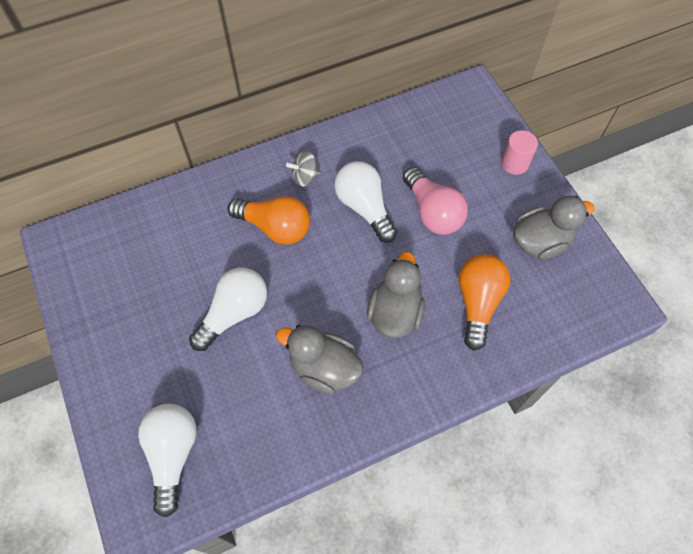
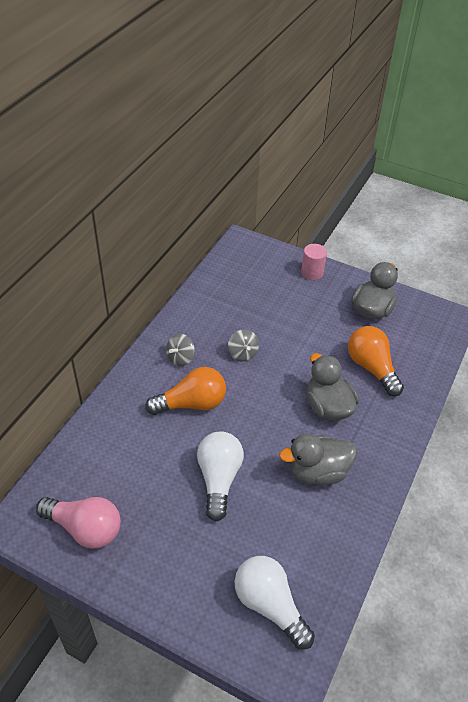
camera: 40 degrees left, 15 degrees down
white light bulb [334,161,397,243] -> grey spinning top [228,329,259,362]
pink light bulb [403,167,468,235] -> pink light bulb moved to [36,497,121,549]

